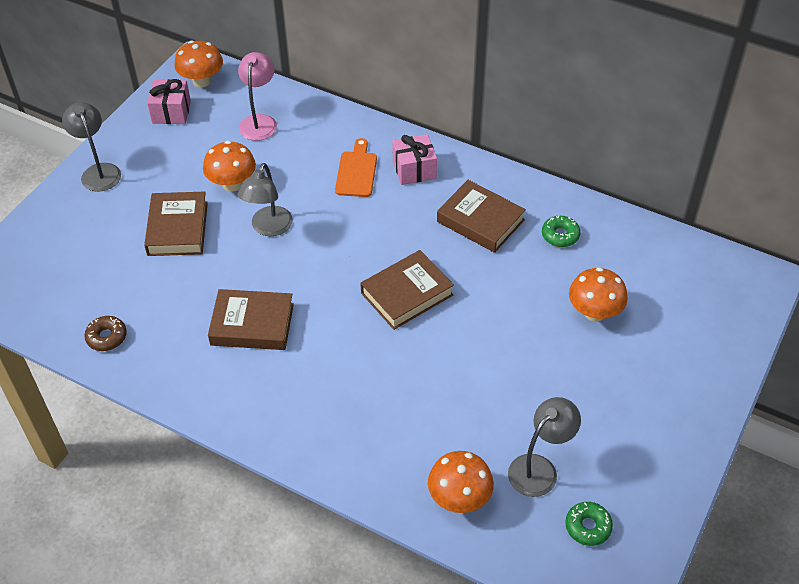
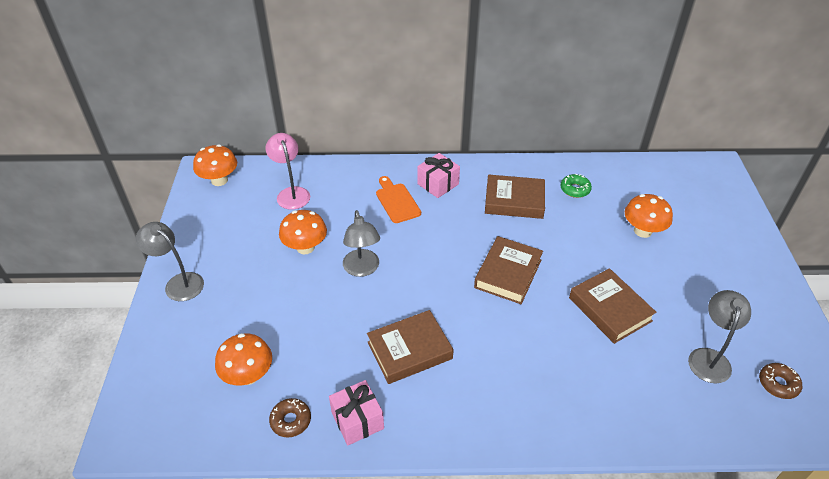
camera: 30 degrees left, 5 degrees down
brown book [144,192,208,256] -> brown book moved to [569,268,657,344]
pink gift [147,79,191,124] -> pink gift moved to [329,380,384,445]
orange mushroom [428,451,494,513] -> orange mushroom moved to [215,333,272,386]
green donut [565,502,613,546] -> brown donut [759,363,802,399]

